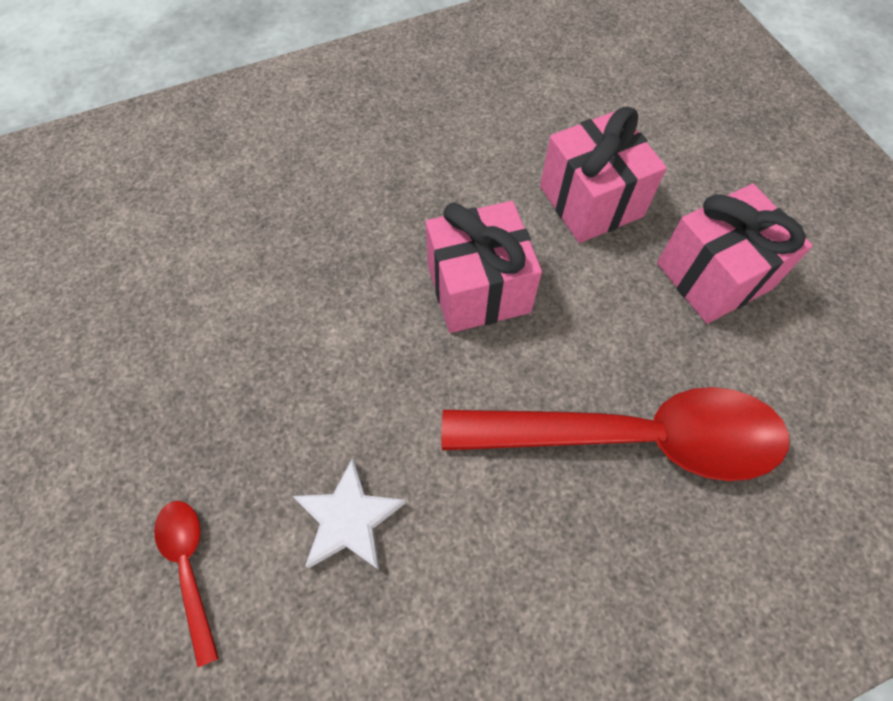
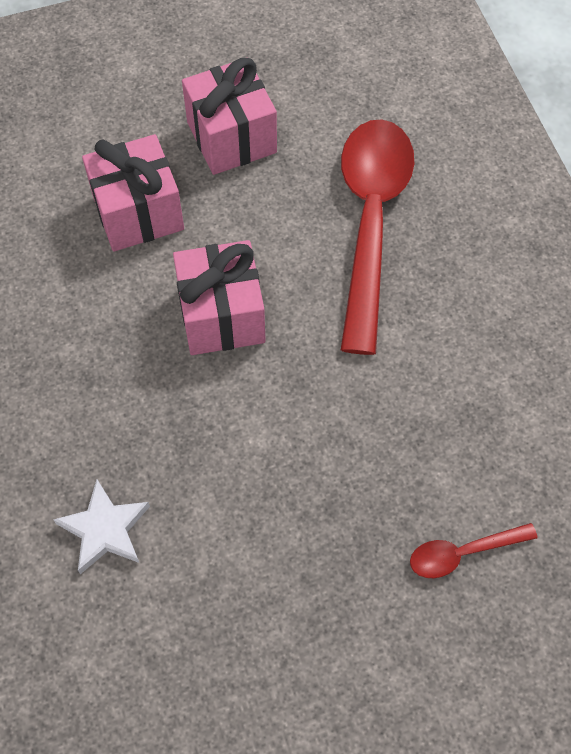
camera: 85 degrees left, 0 degrees up
white star [293,458,405,571] -> white star moved to [53,479,150,574]

